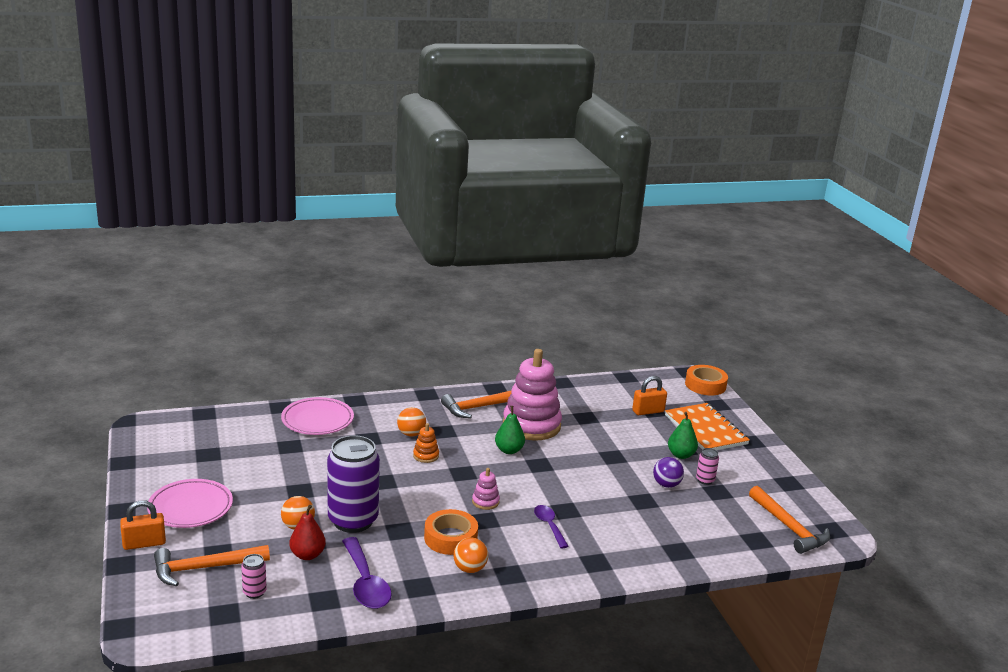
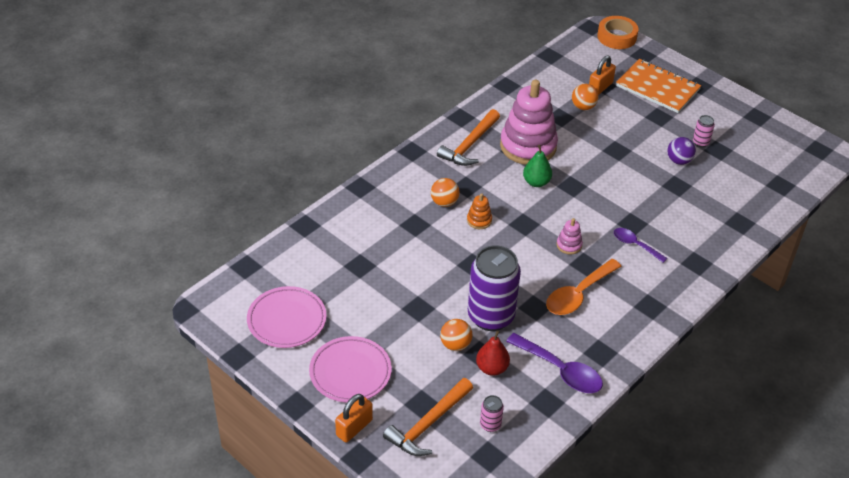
camera: 30 degrees left, 20 degrees up
pink plate [281,397,354,435] -> pink plate moved to [247,286,327,348]
orange tape [424,509,478,555] -> orange spoon [546,259,622,315]
orange ball [453,538,488,573] -> orange ball moved to [572,84,599,110]
green pear [668,412,698,459] -> none
orange hammer [749,486,830,554] -> none

